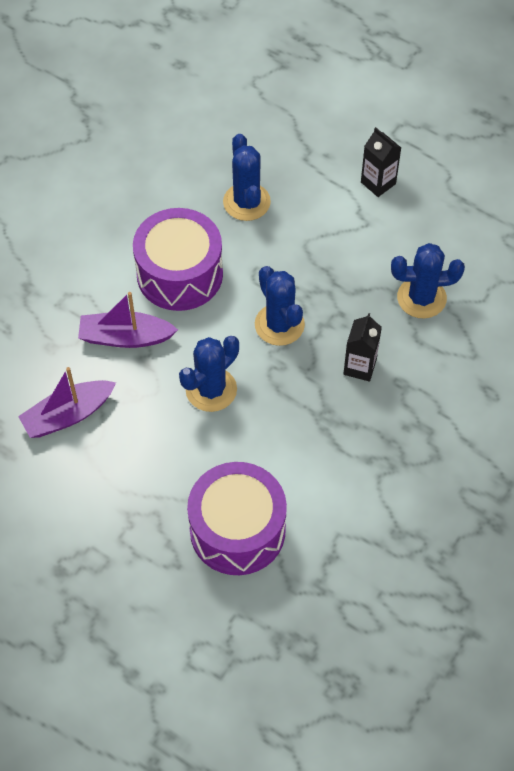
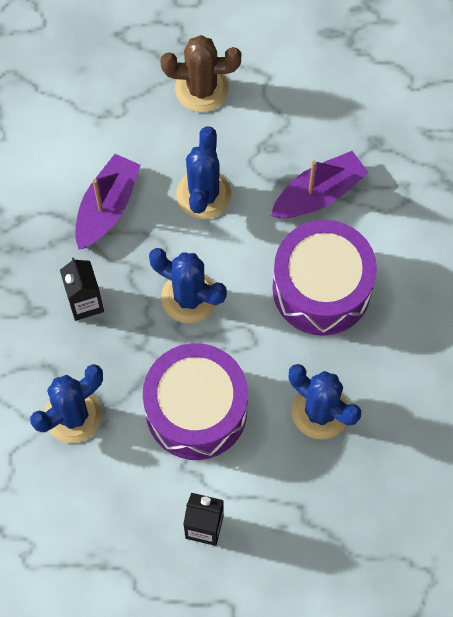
camera: 145 degrees right, 10 degrees up
purple boat [18,367,116,438] -> purple boat moved to [75,154,141,250]
purple drum [187,462,287,575] -> purple drum moved to [143,343,248,460]
none -> brown cactus [161,35,241,112]

